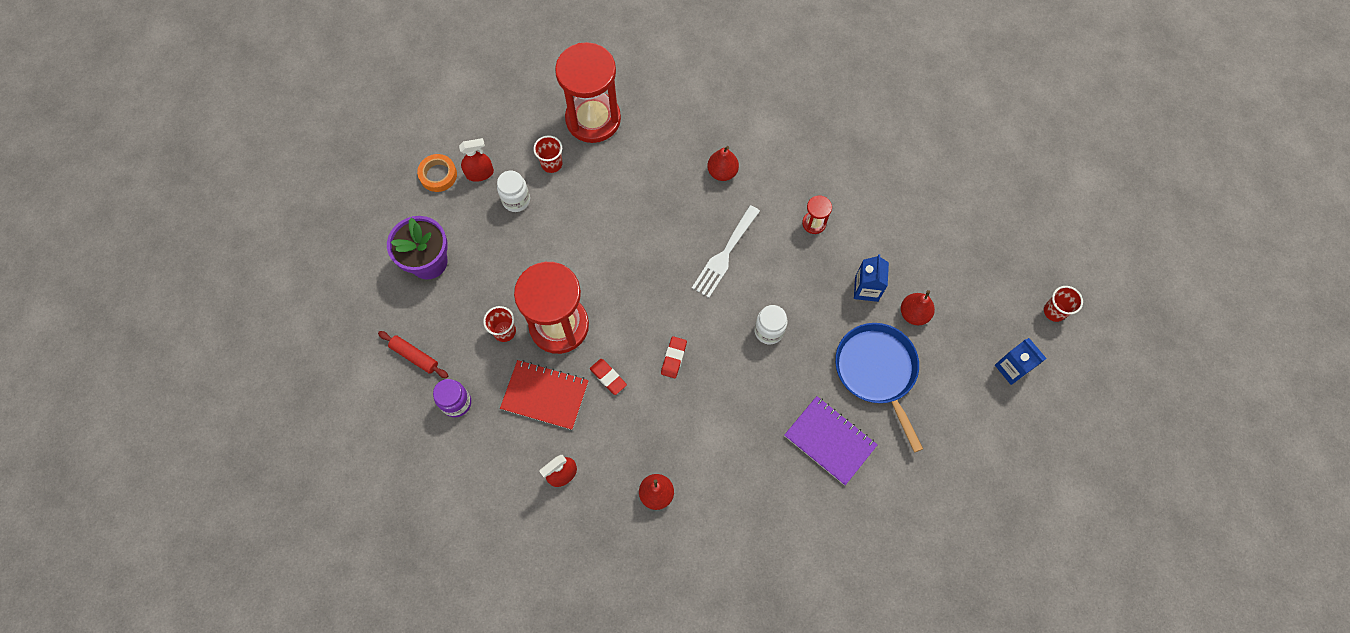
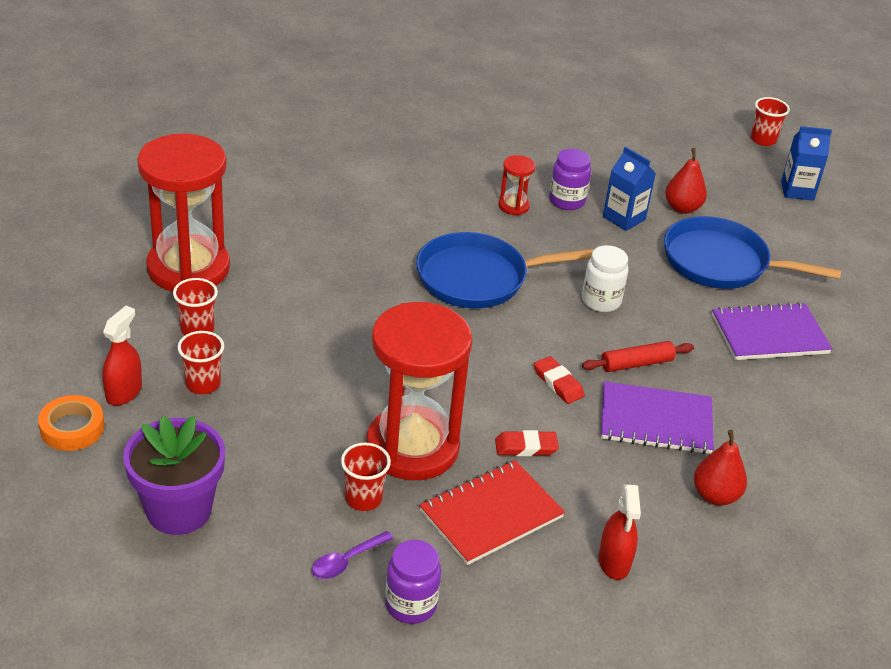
camera: 55 degrees left, 30 degrees down
red rolling pin [378,331,449,378] -> red rolling pin moved to [582,341,694,372]
white jar [497,171,530,212] -> red cup [177,331,224,394]
white fork [692,205,760,298] -> blue pan [416,232,594,308]
red pear [707,146,739,181] -> none
none -> purple spoon [312,531,394,579]
none -> purple jar [549,149,591,210]
none -> purple notebook [601,381,714,454]

